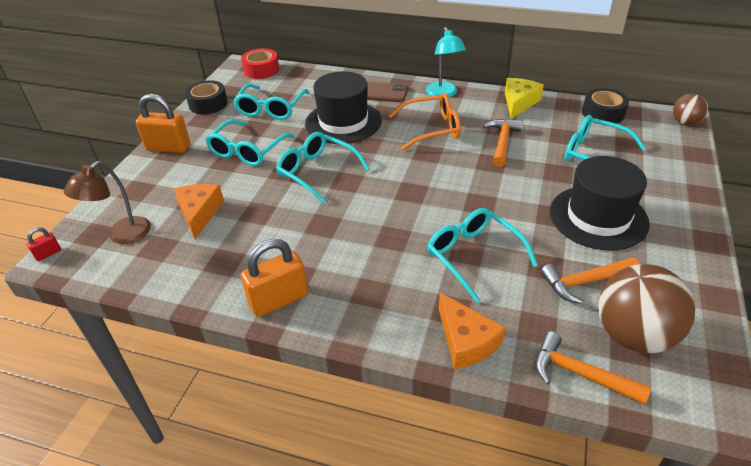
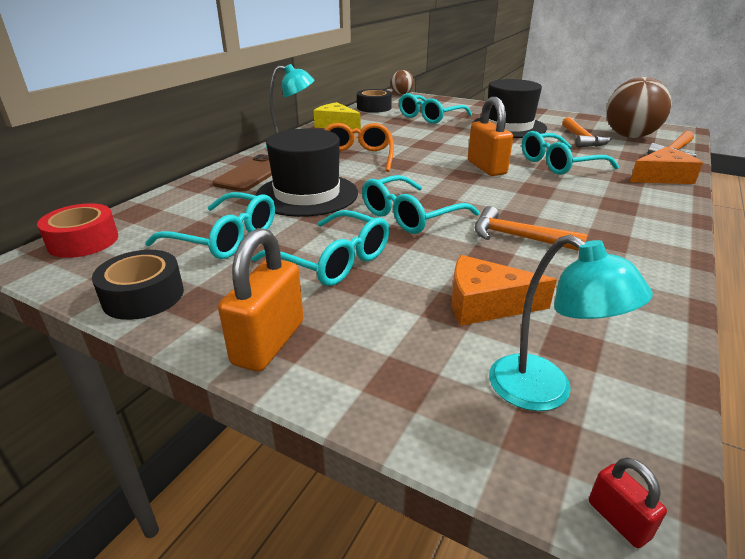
camera: 80 degrees left, 10 degrees down
brown lamp [64,161,151,244] -> turquoise lamp [489,235,653,411]
orange padlock [241,239,308,317] -> orange padlock moved to [468,97,513,176]
orange hammer [483,119,523,167] -> orange hammer moved to [475,206,588,251]

